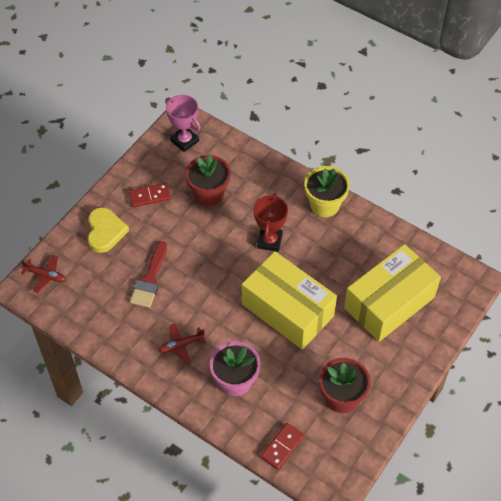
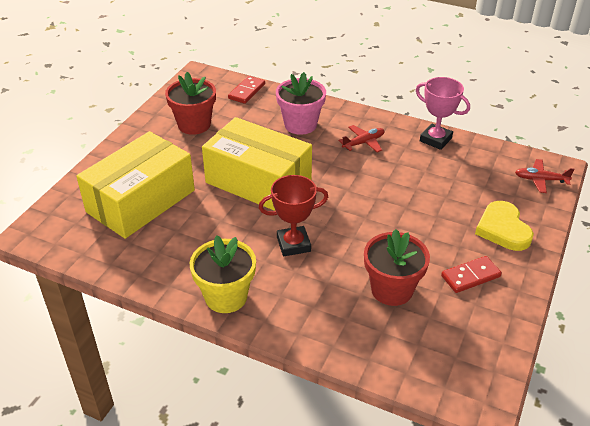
camera: 170 degrees right, 15 degrees down
red brush [130,241,167,308] -> none
pink trophy [165,95,200,152] -> pink trophy moved to [416,77,470,150]
red trophy [254,193,288,252] -> red trophy turned 75 degrees clockwise [259,175,328,256]

